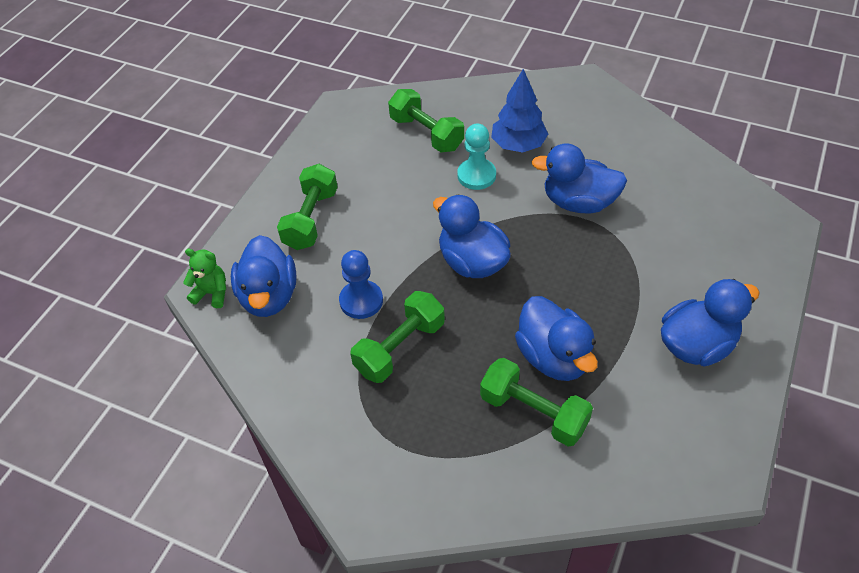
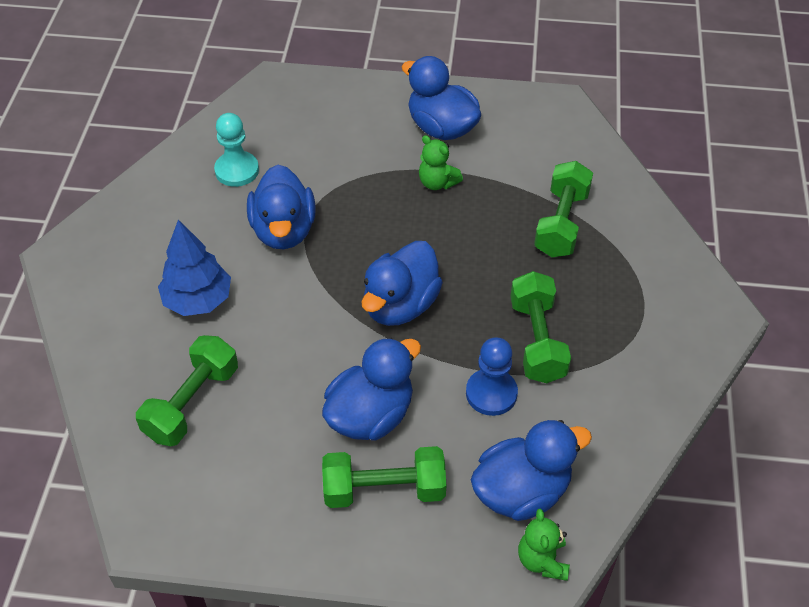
camera: 110 degrees left, 0 degrees up
green dumbbell [350,291,445,383] -> green dumbbell turned 60 degrees clockwise [510,271,571,383]
turquoise pawn [457,124,496,190] -> turquoise pawn moved to [214,113,259,187]
blue duck [515,296,598,381] -> blue duck moved to [322,337,421,441]
none -> green teddy bear [419,135,463,190]

